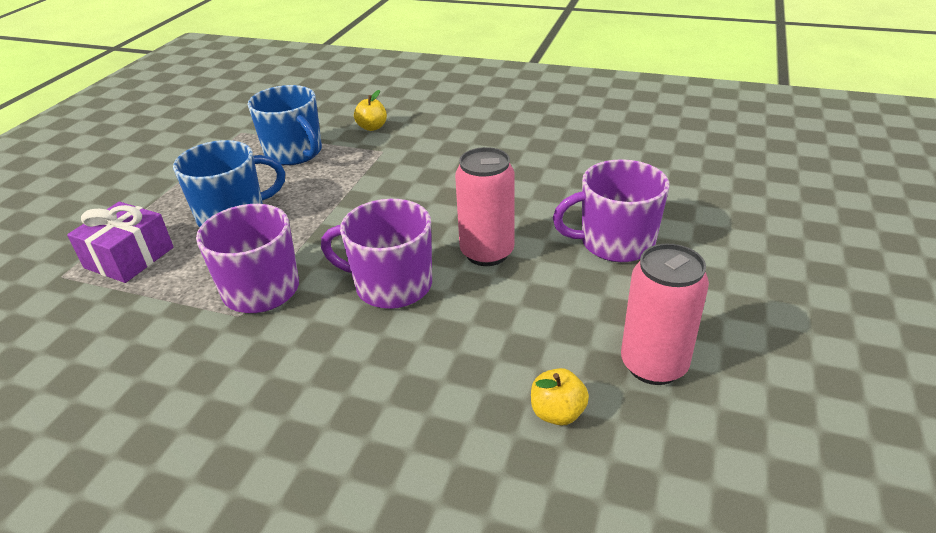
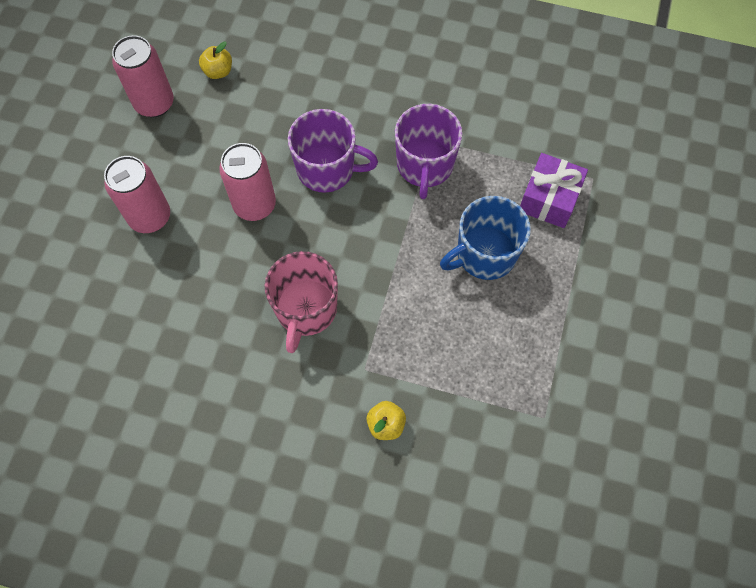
camera: 175 degrees right, 30 degrees up
blue mug [247,85,322,165] -> none
purple mug [553,159,669,262] -> pink can [104,156,170,233]
none -> pink mug [264,251,338,353]

